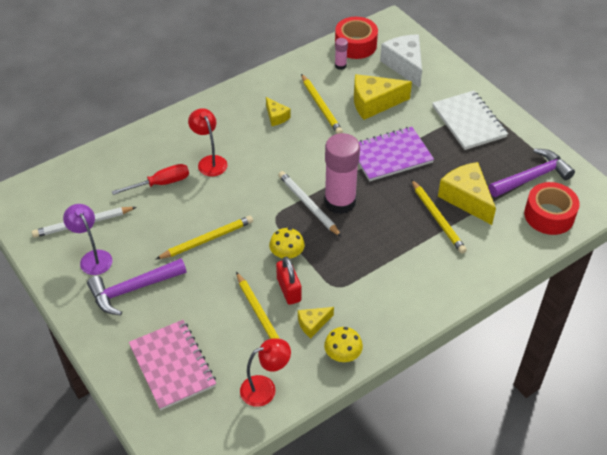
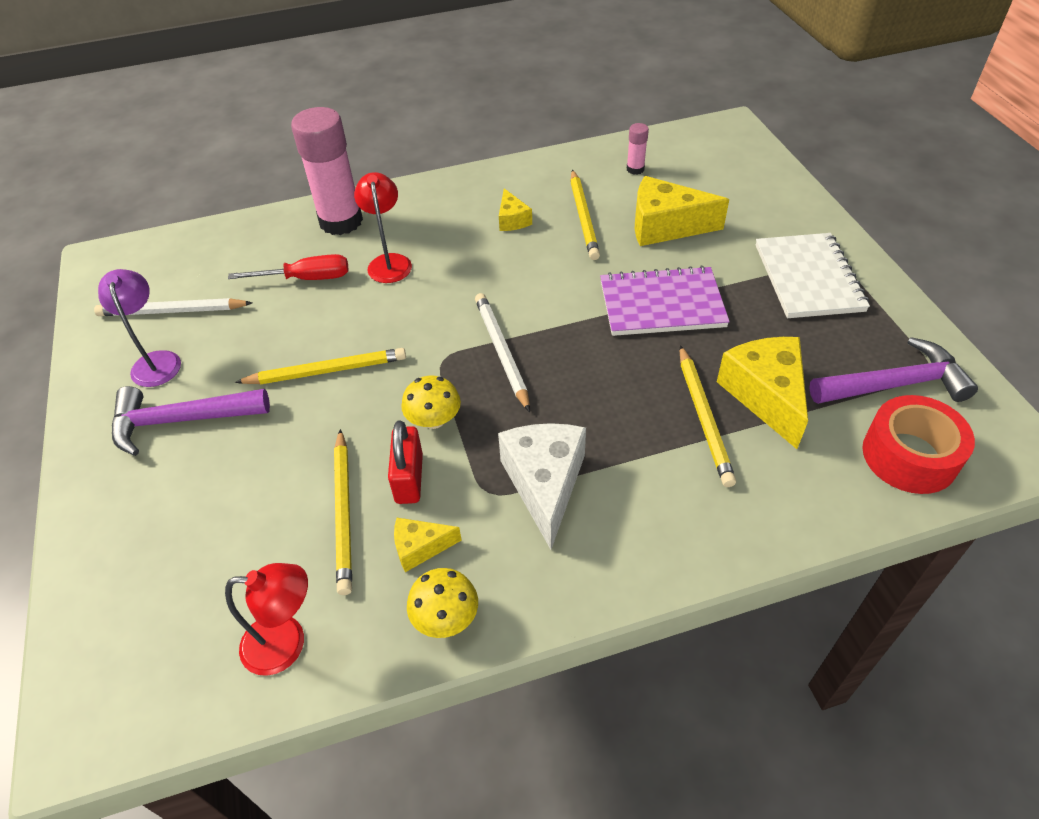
camera: 20 degrees right, 0 degrees up
pink notebook [129,320,216,410] -> none
pink glue stick [324,133,360,214] -> pink glue stick moved to [291,107,363,235]
red tape [335,17,378,59] -> none
white cheese [380,34,422,88] -> white cheese moved to [498,423,586,550]

